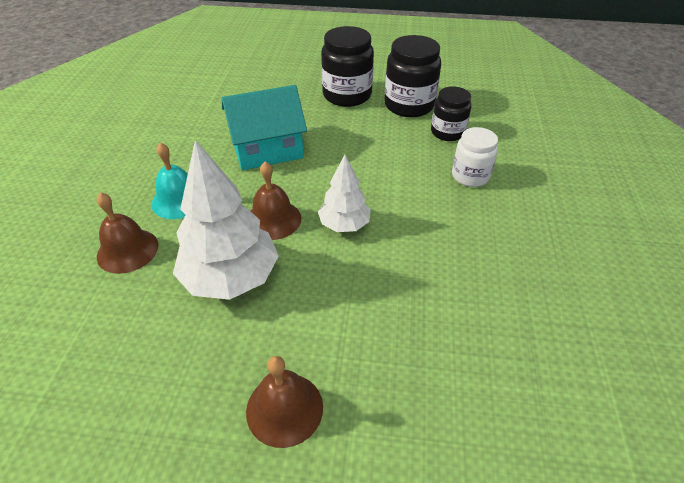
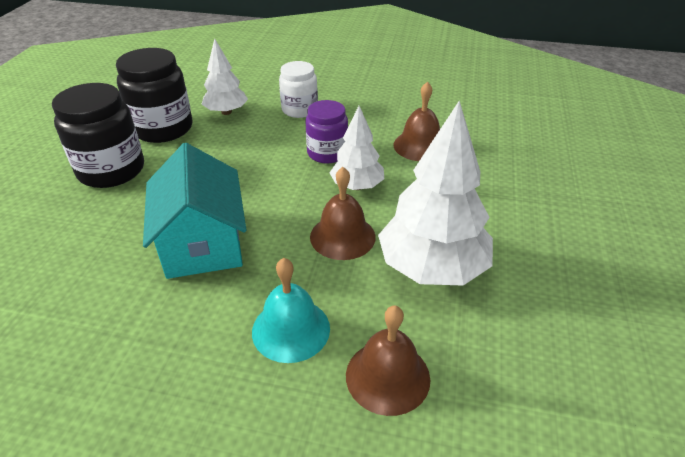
camera: 85 degrees left, 5 degrees down
brown bell [246,356,323,448] -> brown bell moved to [393,82,440,161]
black jar [431,86,471,141] -> white tree [202,38,248,115]
none -> purple jar [306,100,348,163]

